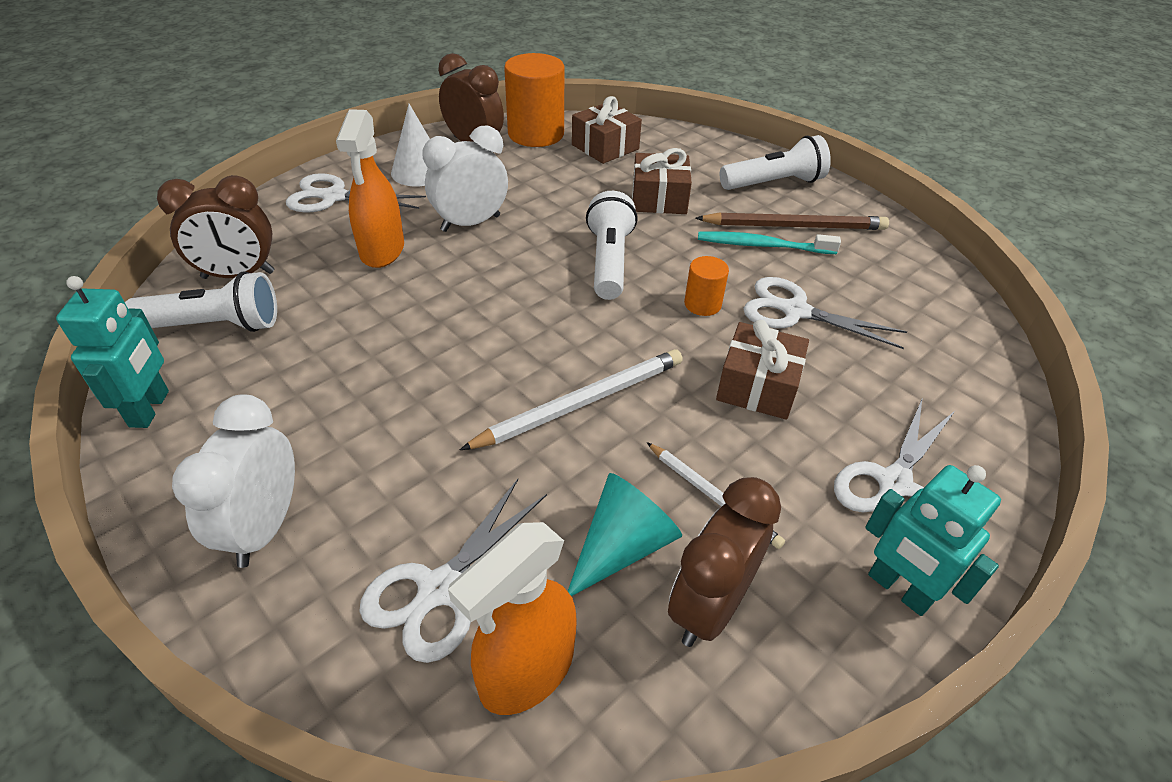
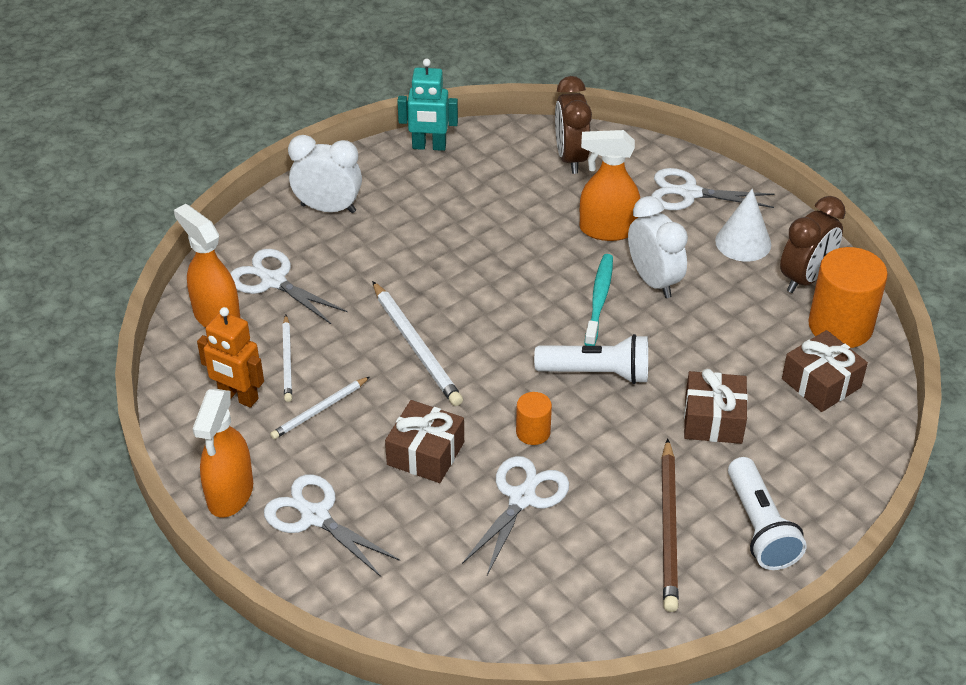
camera: 95 degrees right, 0 degrees up
white flashlight [125,271,277,332] -> none
white scissors [286,173,426,213] -> white scissors turned 90 degrees counterclockwise [651,168,775,210]
turquoise cone [568,473,682,596] -> white pencil [282,315,292,402]
brown clock [668,477,781,647] -> orange robot [197,307,264,408]
turquoise toothbrush [698,231,841,254] -> turquoise toothbrush moved to [584,254,613,346]
turquoise robot [865,465,1001,616] -> orange spray bottle [193,389,253,518]

